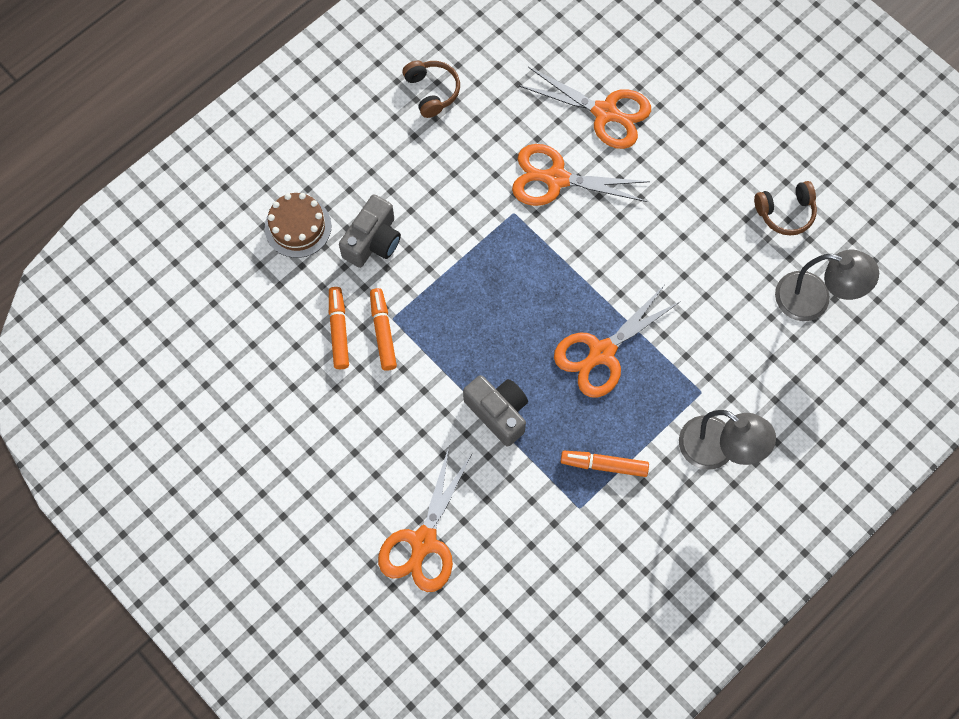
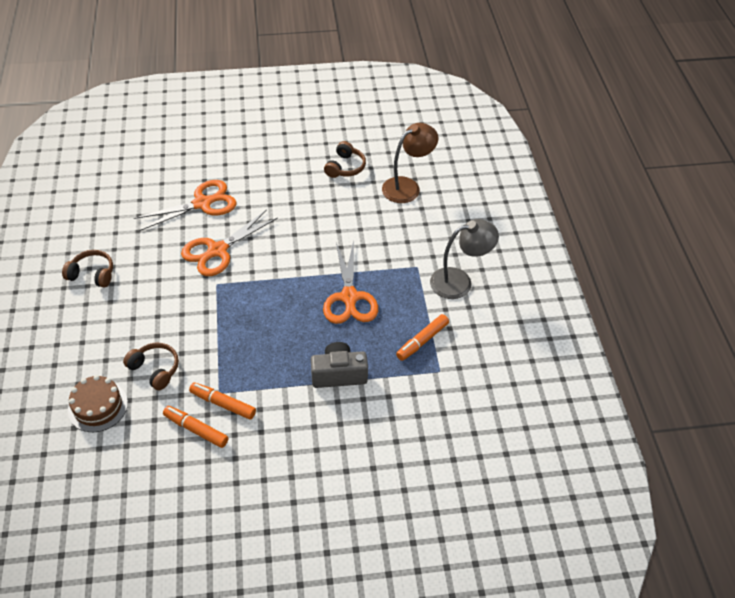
camera: 55 degrees left, 20 degrees down
grey camera [339,194,401,268] -> brown headphones [123,343,179,390]
orange scissors [378,447,472,592] -> none
grey lamp [775,250,879,321] -> brown lamp [382,123,438,203]

